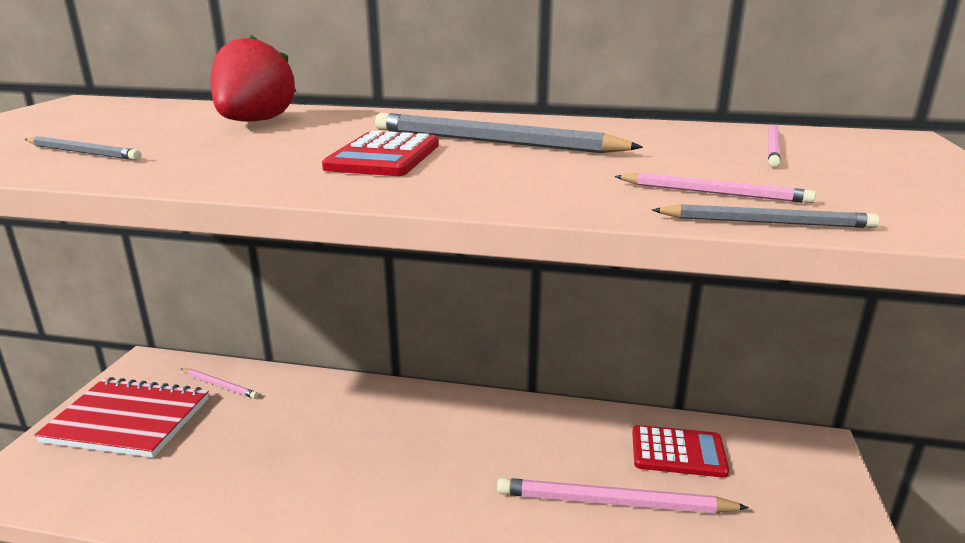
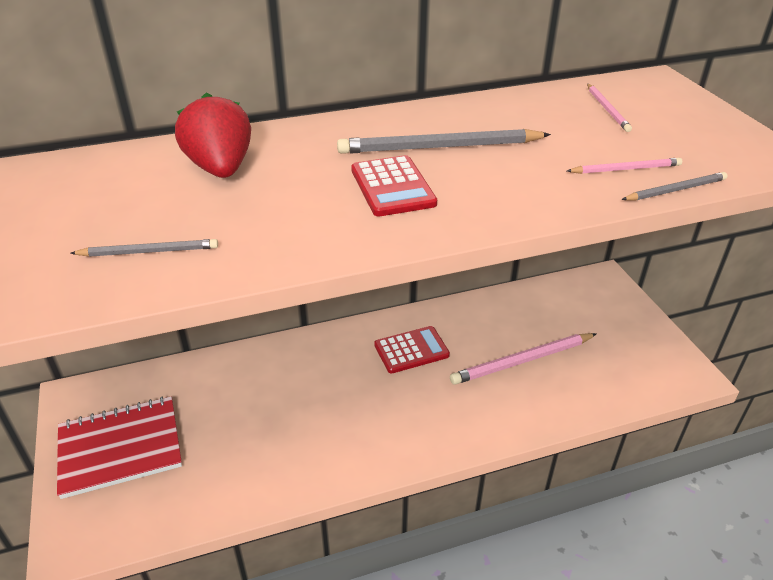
camera: 30 degrees left, 15 degrees up
pink pencil [181,368,258,399] -> none
red calculator [632,425,729,478] -> red calculator moved to [374,326,450,374]

